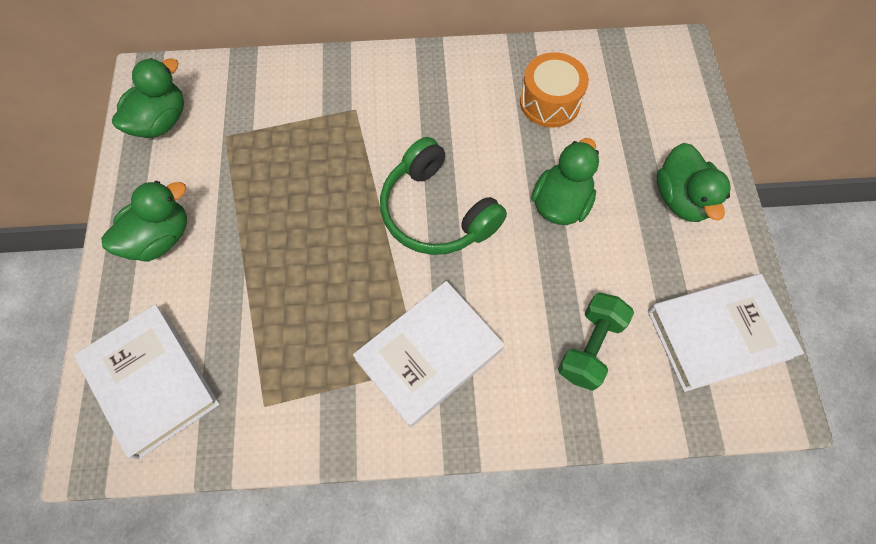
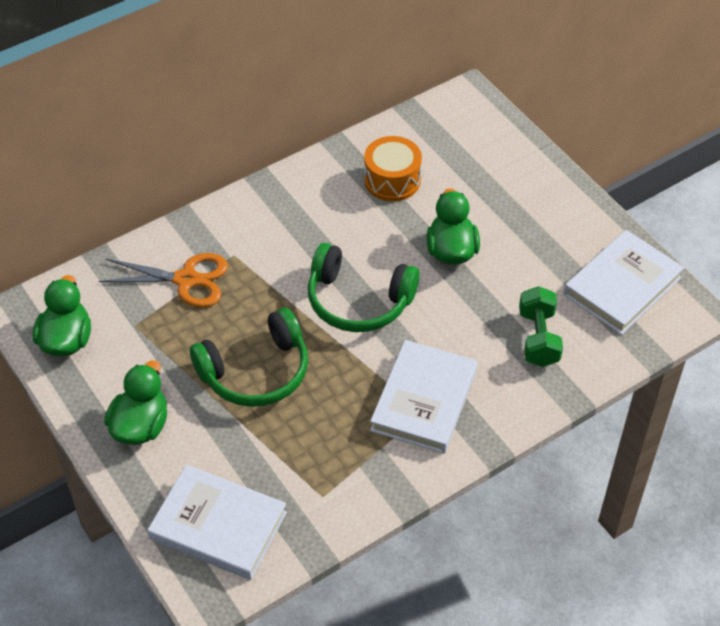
camera: 30 degrees left, 15 degrees down
green duck [657,143,731,222] -> none
none -> orange scissors [99,253,228,307]
none -> green headphones [190,308,308,407]

